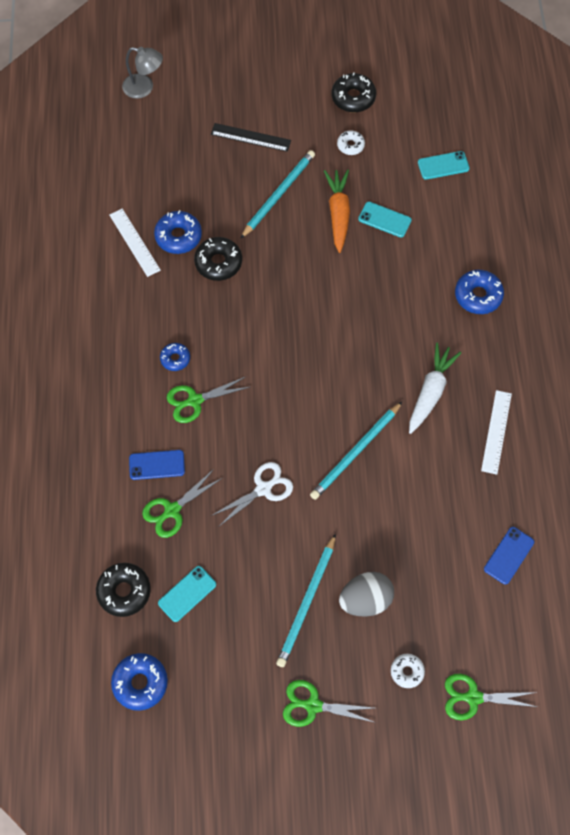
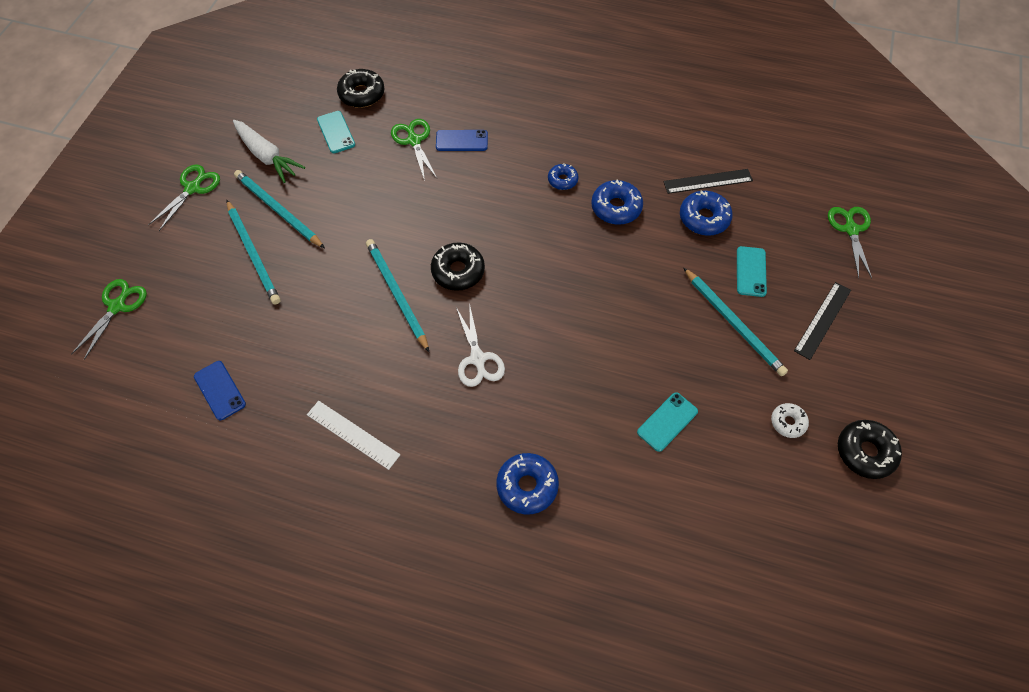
camera: 110 degrees right, 5 degrees down
white ruler [109,209,161,277] -> black ruler [663,169,753,194]
blue donut [111,653,168,711] -> blue donut moved to [591,179,643,225]
grey lamp [122,47,163,99] -> none
blue phone [129,450,185,480] -> blue phone turned 75 degrees clockwise [436,130,488,151]
green scissors [167,376,250,423] -> green scissors moved to [828,207,872,278]
black donut [194,237,242,281] -> black donut moved to [431,243,485,291]
white scissors [211,462,293,526] -> white scissors moved to [456,303,505,387]
orange carrot [324,170,350,253] -> none
grey egg [339,572,394,616] -> turquoise pencil [227,200,280,305]
white donut [391,654,425,688] -> none
white carrot [409,343,461,434] -> white carrot moved to [233,120,305,183]
turquoise phone [418,151,470,180] -> turquoise phone moved to [737,246,767,297]

